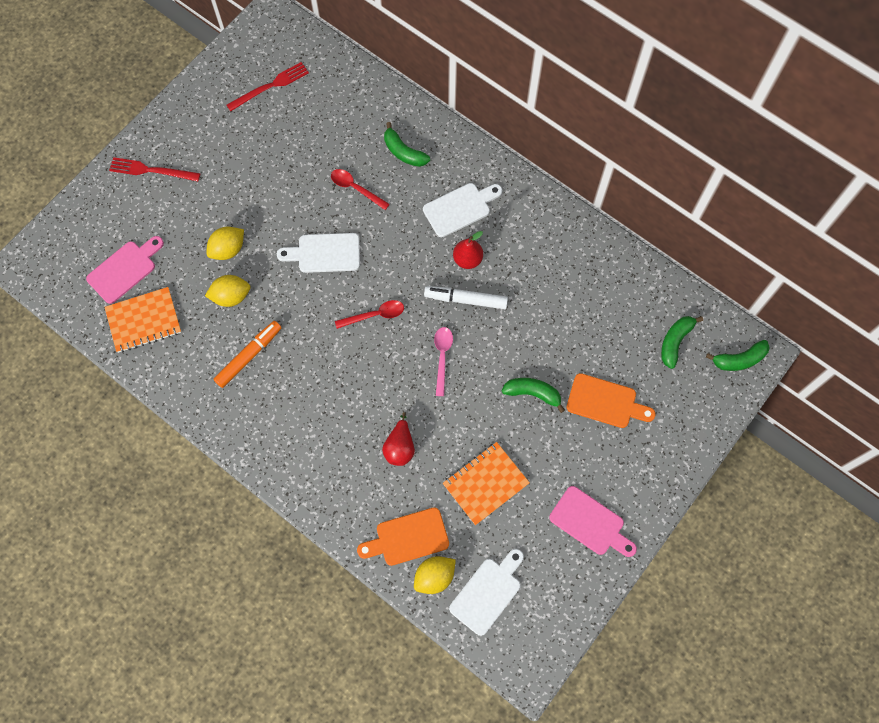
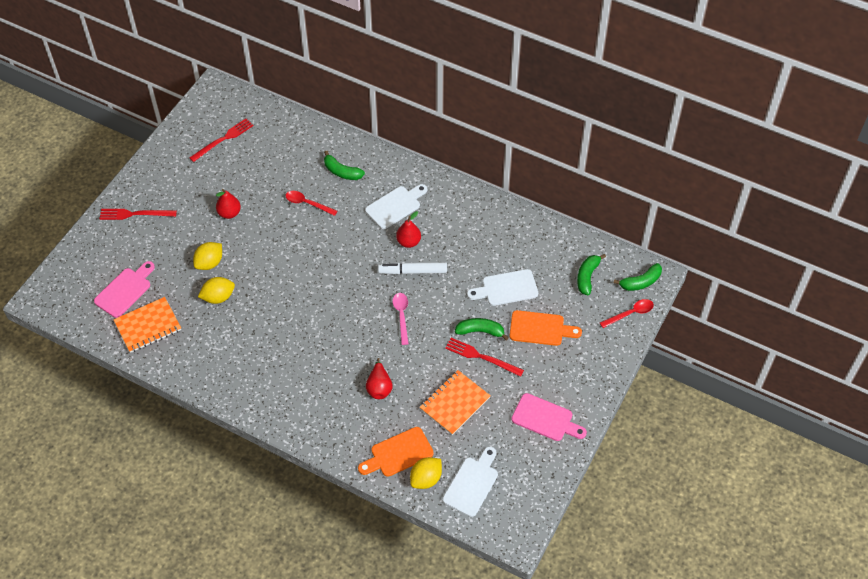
camera: 10 degrees left, 15 degrees down
orange marker [214,321,282,388] -> none
white cutting board [277,233,360,273] -> white cutting board moved to [467,269,538,306]
red spoon [335,300,404,329] -> red spoon moved to [600,299,654,328]
none -> red pear [216,189,241,219]
none -> red fork [445,338,524,377]

